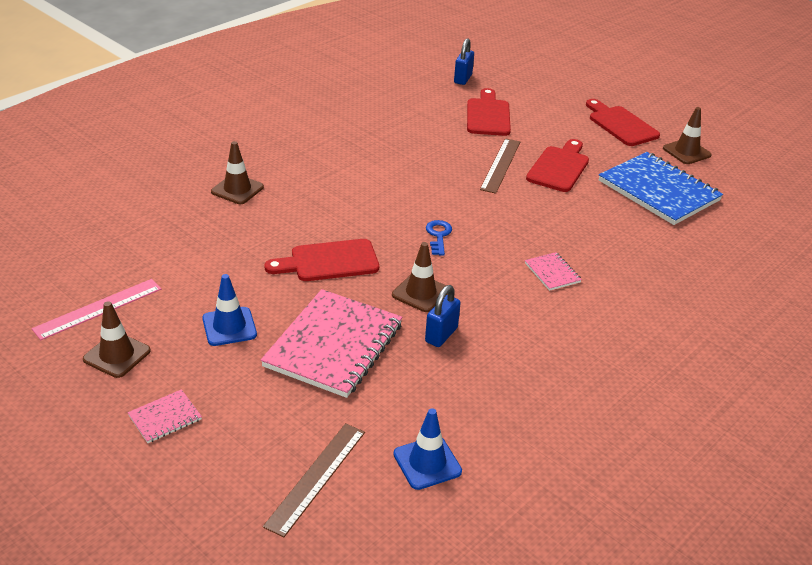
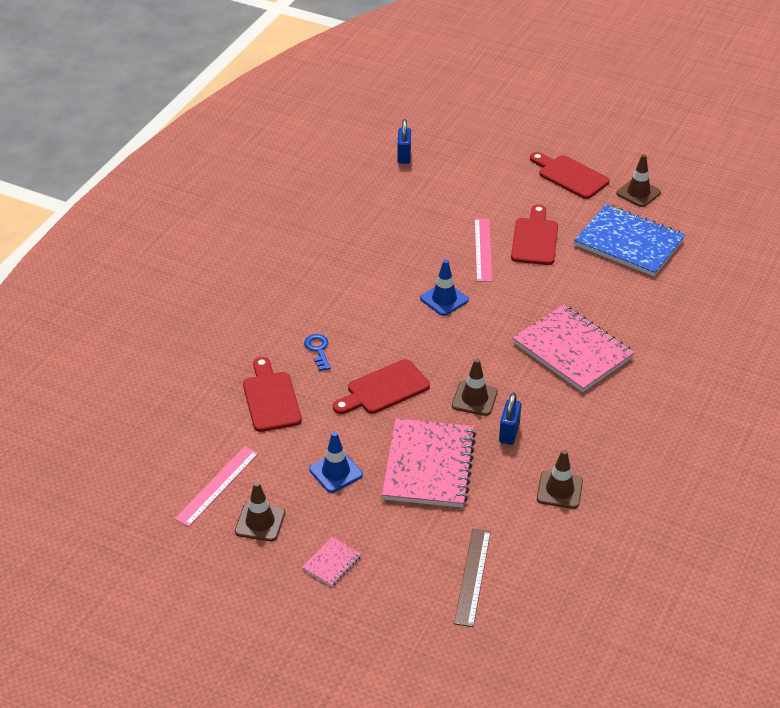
camera: 15 degrees left, 5 degrees up
brown traffic cone [211,141,264,204] -> brown traffic cone moved to [537,450,583,509]
blue traffic cone [393,408,462,490] -> blue traffic cone moved to [420,260,469,316]
blue key [426,220,452,256] -> blue key moved to [304,334,331,371]
red cutting board [467,88,511,136] -> red cutting board moved to [243,357,302,432]
brown ruler [480,138,520,194] -> pink ruler [474,219,493,282]
pink notebook [525,252,582,291] -> pink notebook [513,304,634,392], size x2.28

